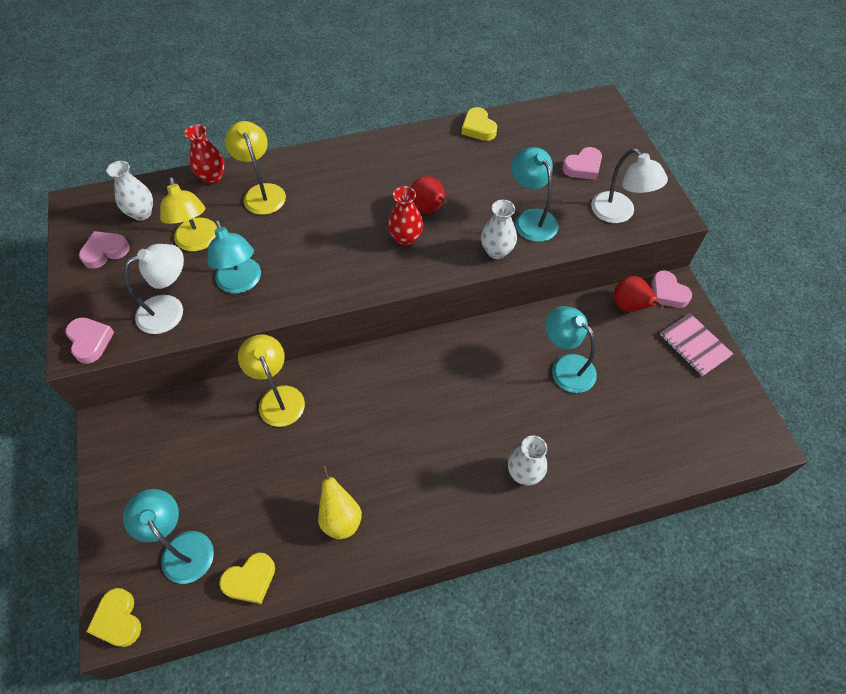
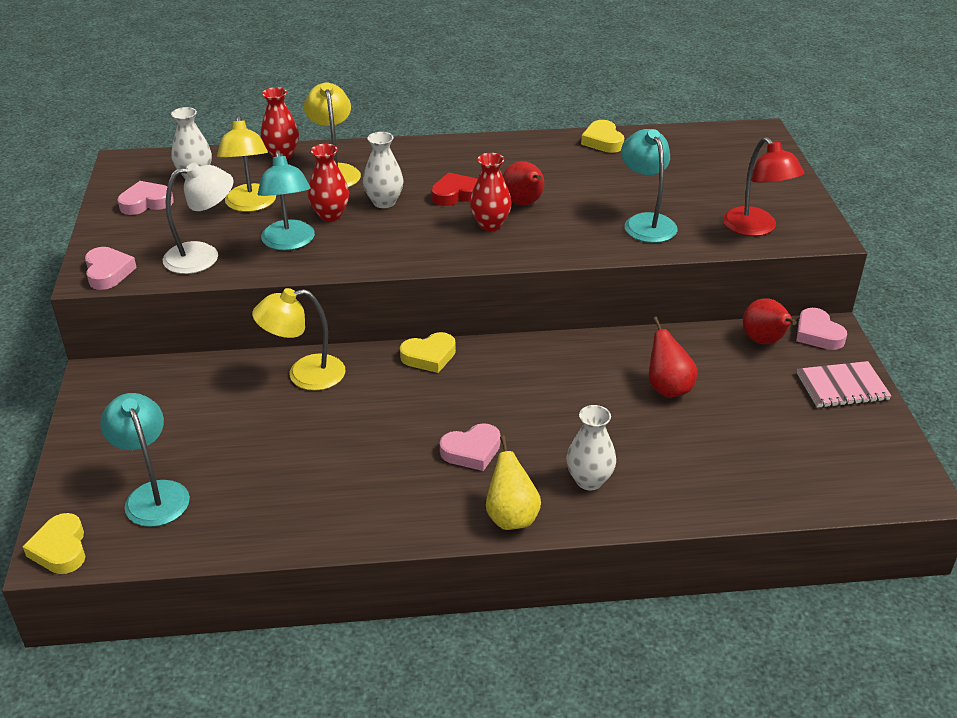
camera: 10 degrees right, 20 degrees down
yellow heart [219,553,275,604] -> yellow heart moved to [400,332,456,373]
yellow lamp [238,334,305,427] -> yellow lamp turned 90 degrees counterclockwise [252,288,346,391]
yellow pear [318,466,362,539] -> yellow pear moved to [486,436,541,530]
white vase [481,200,517,259] -> white vase moved to [363,132,404,208]
turquoise lamp [546,306,597,393] -> red pear [649,317,698,398]
pink heart [562,147,602,180] -> pink heart moved to [440,423,500,471]
white lamp [591,148,668,223] -> red lamp [723,137,804,236]
pink notebook [660,313,733,376] -> pink notebook turned 75 degrees counterclockwise [797,361,891,408]
none -> red vase [308,144,349,221]
none -> red heart [431,173,478,206]

